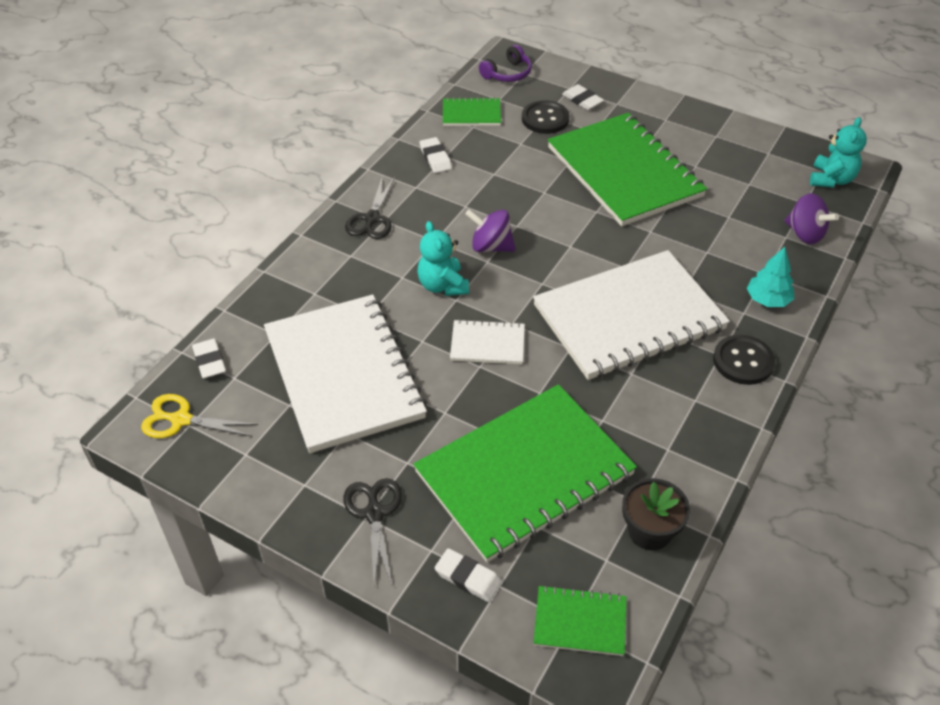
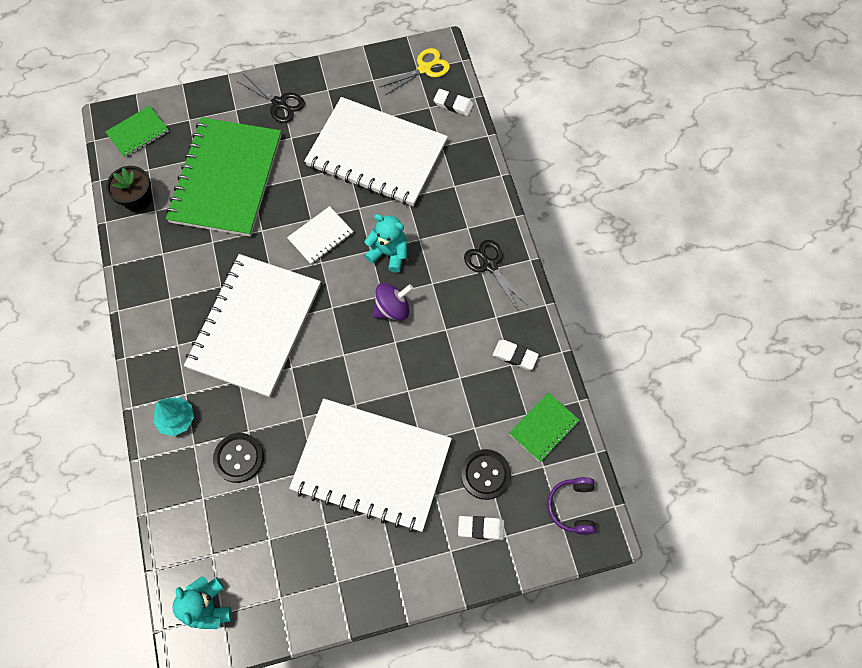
camera: 135 degrees right, 20 degrees up
white eraser [434,548,502,602] -> none
green notebook [548,113,707,226] -> white notebook [289,398,452,533]
black button [713,335,775,385] -> black button moved to [213,433,264,483]
purple spinning top [784,193,839,244] -> none

